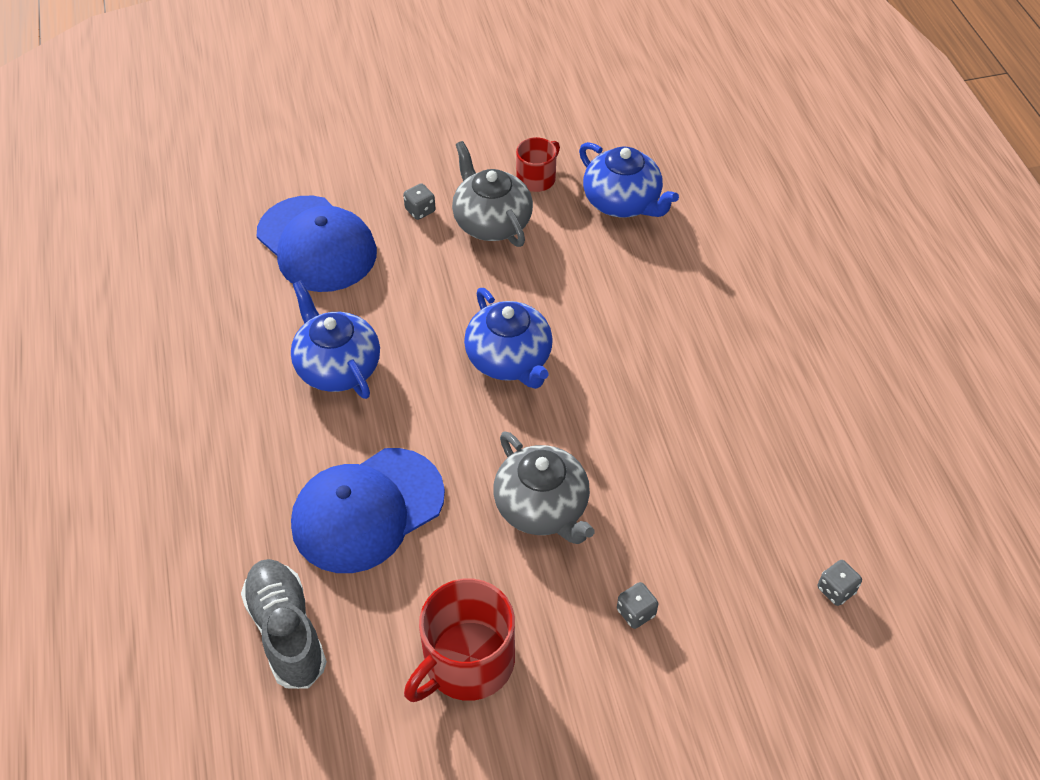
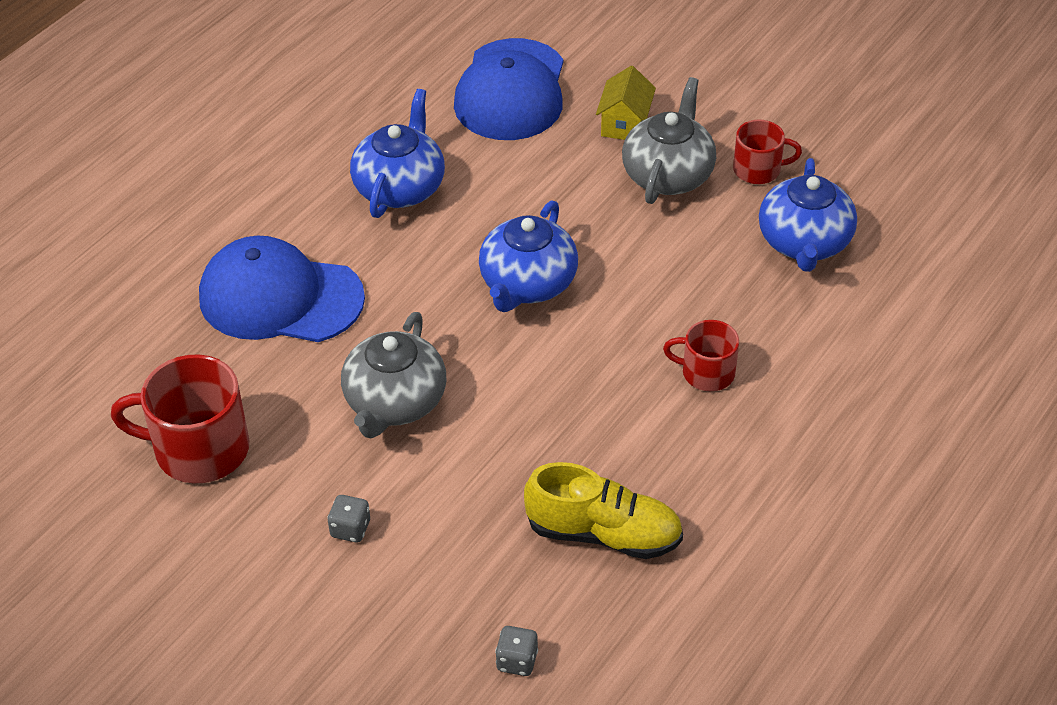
camera: 50 degrees right, 5 degrees down
grey shoe [241,559,327,689] -> none
grey dice [403,183,436,220] -> yellow house [596,66,656,140]
none -> yellow shoe [524,462,683,559]
none -> red mug [663,320,739,391]

